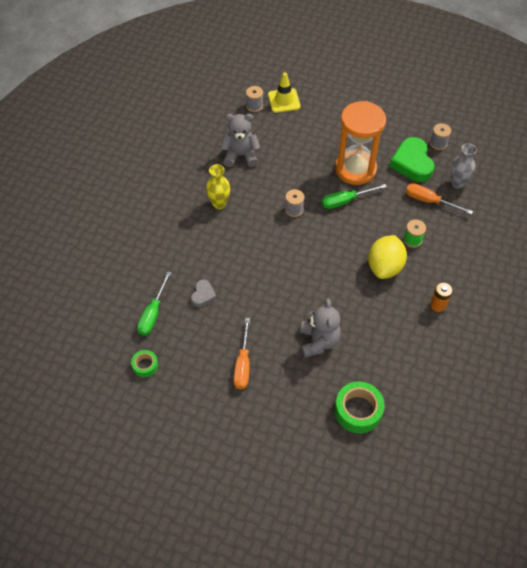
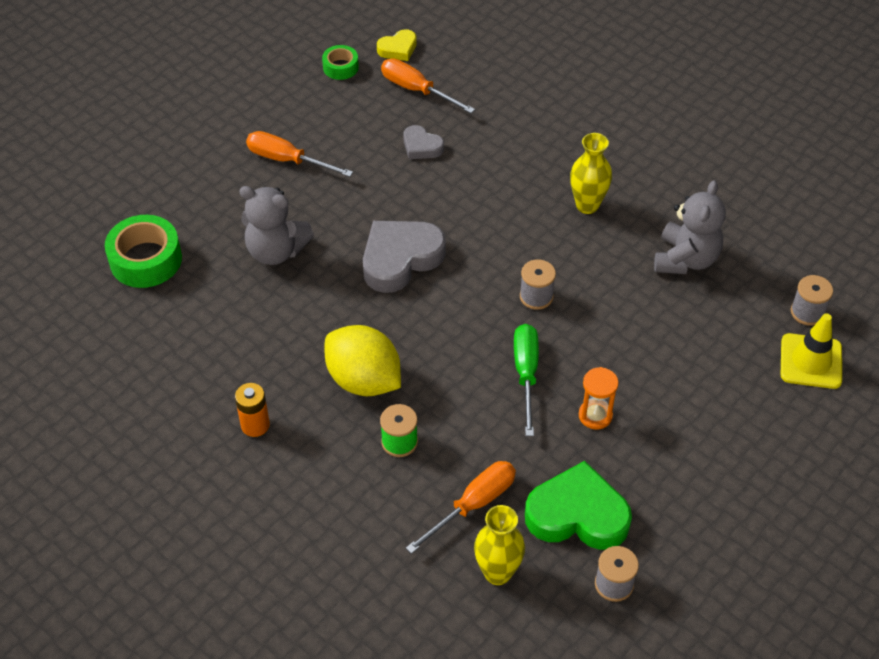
camera: 110 degrees right, 5 degrees down
green screwdriver [137,271,171,336] -> orange screwdriver [381,58,475,113]
orange hourglass [335,101,386,185] -> orange hourglass [579,367,619,430], size x0.41
grey vase [450,143,477,189] -> yellow vase [474,505,525,585]
none -> grey heart [363,221,446,293]
none -> yellow heart [377,29,417,61]

